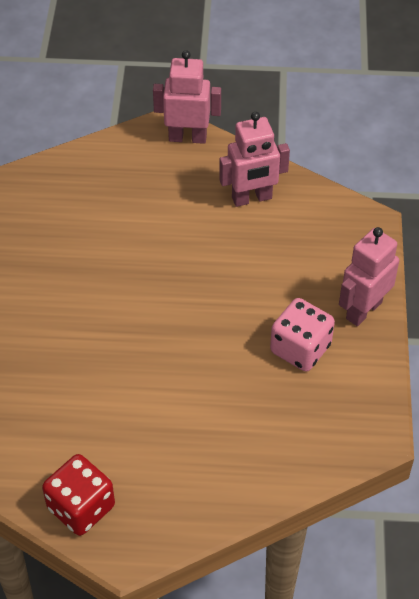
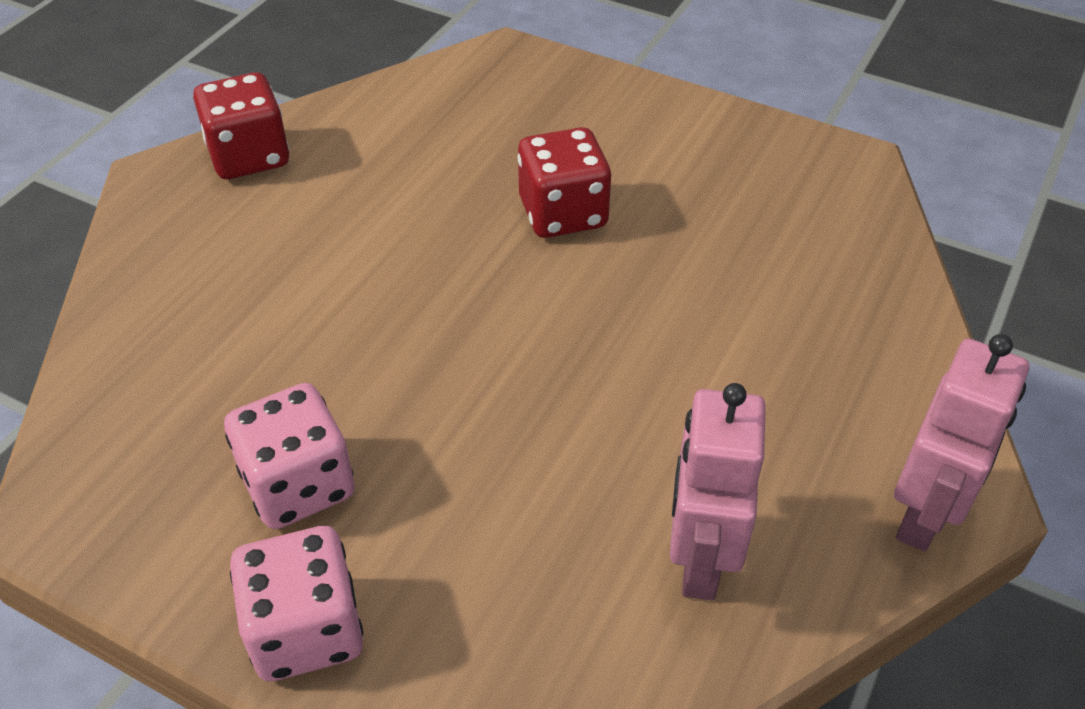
camera: 115 degrees right, 5 degrees down
pink robot [339,227,399,326] -> pink dice [230,526,363,681]
none -> red dice [518,127,611,238]

